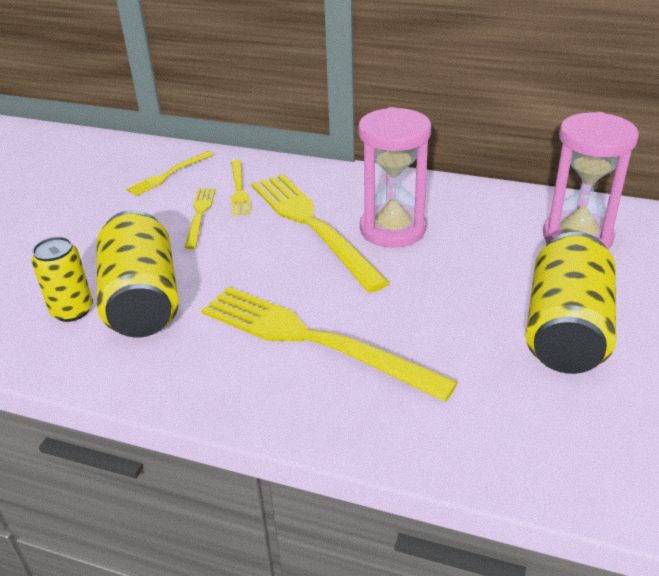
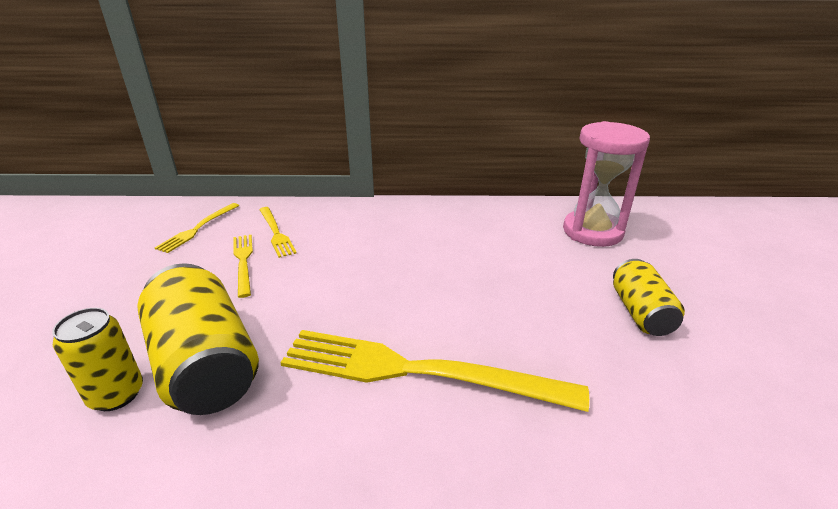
camera: 20 degrees left, 5 degrees down
yellow fork [251,174,389,293] -> none
pink hourglass [358,107,431,248] -> none
yellow can [526,232,616,374] -> yellow can [613,259,685,336], size x0.59

